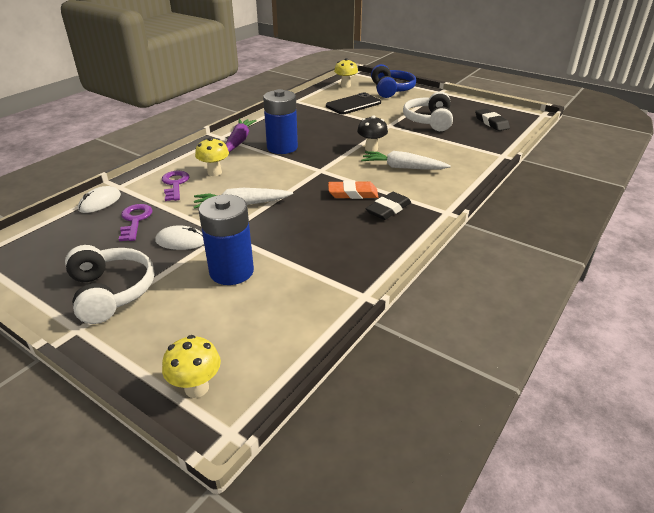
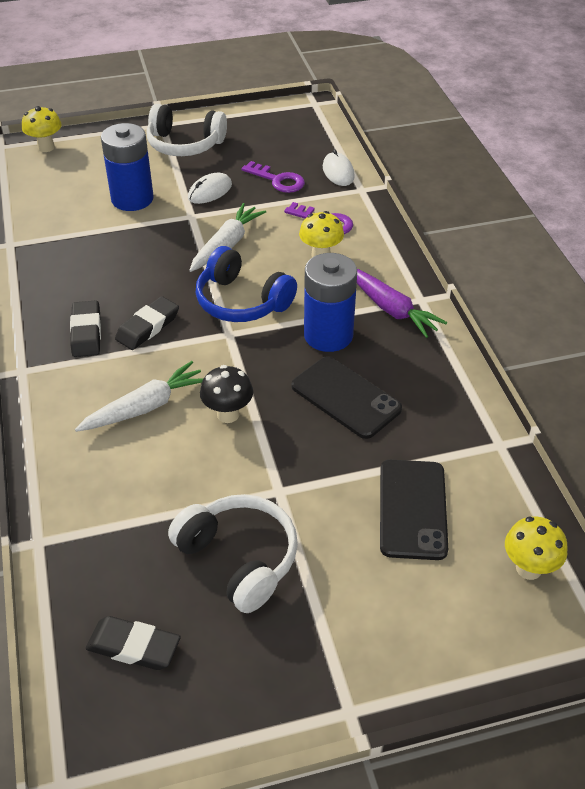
camera: 130 degrees right, 10 degrees up
orange eraser [328,180,378,199] -> black eraser [115,296,179,350]
blue headphones [371,64,416,98] -> blue headphones moved to [196,246,297,322]
none -> black phone [292,357,402,439]

